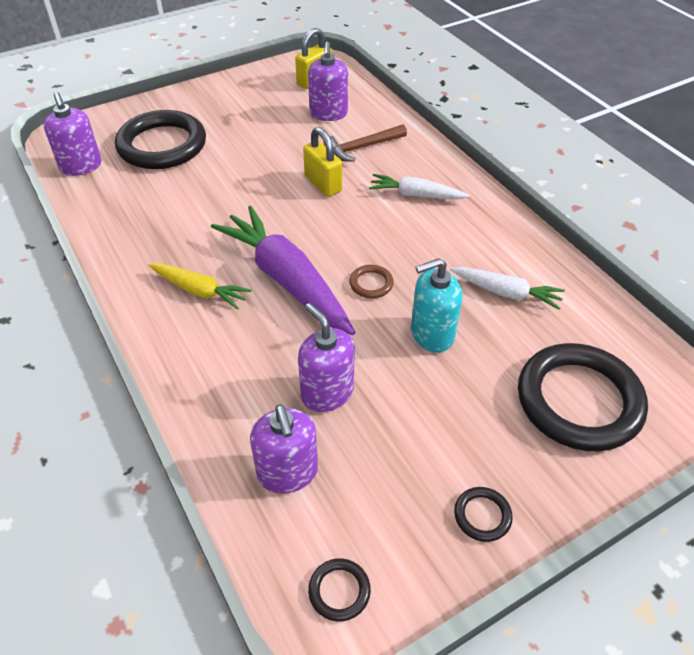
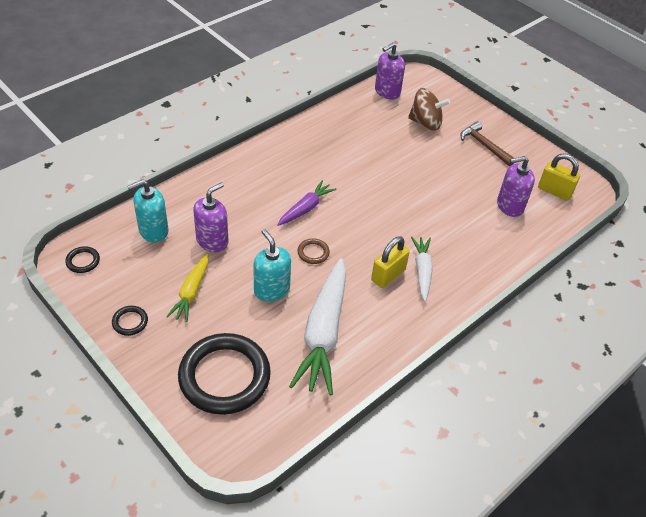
camera: 75 degrees right, 0 degrees up
black ring [115,110,206,169] -> brown spinning top [408,88,450,131]
yellow carrot [148,263,252,310] -> yellow carrot moved to [166,254,209,322]
purple carrot [211,206,355,335] -> purple carrot [277,180,336,226], size x0.54
purple soap dispenser [250,404,318,494] -> turquoise soap dispenser [127,179,169,242]
yellow padlock [303,127,342,197] -> yellow padlock moved to [371,236,410,288]
brown hammer [324,124,407,162] -> brown hammer moved to [460,121,514,166]
white carrot [450,267,565,310] -> white carrot [289,258,346,395], size x1.85

